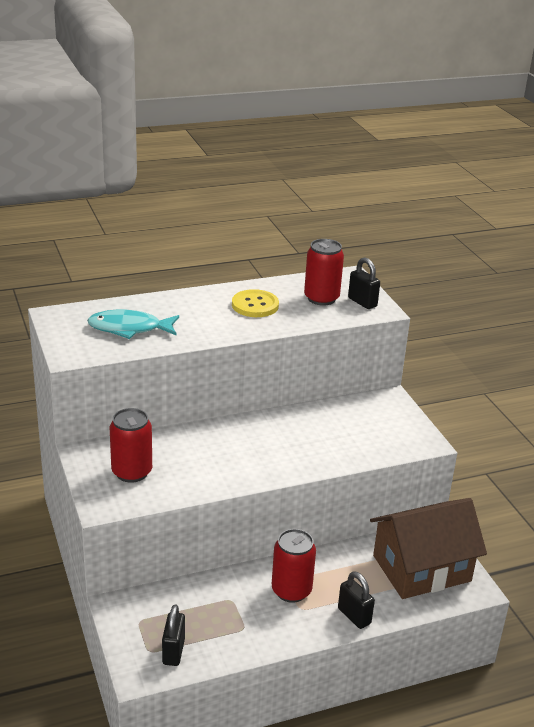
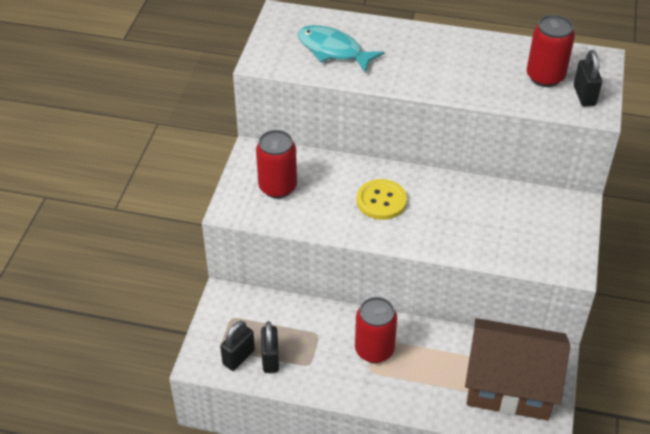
camera: 35 degrees right, 15 degrees up
yellow button [232,289,279,317] -> yellow button moved to [357,179,407,220]
black padlock [338,571,375,629] -> black padlock moved to [261,321,279,373]

